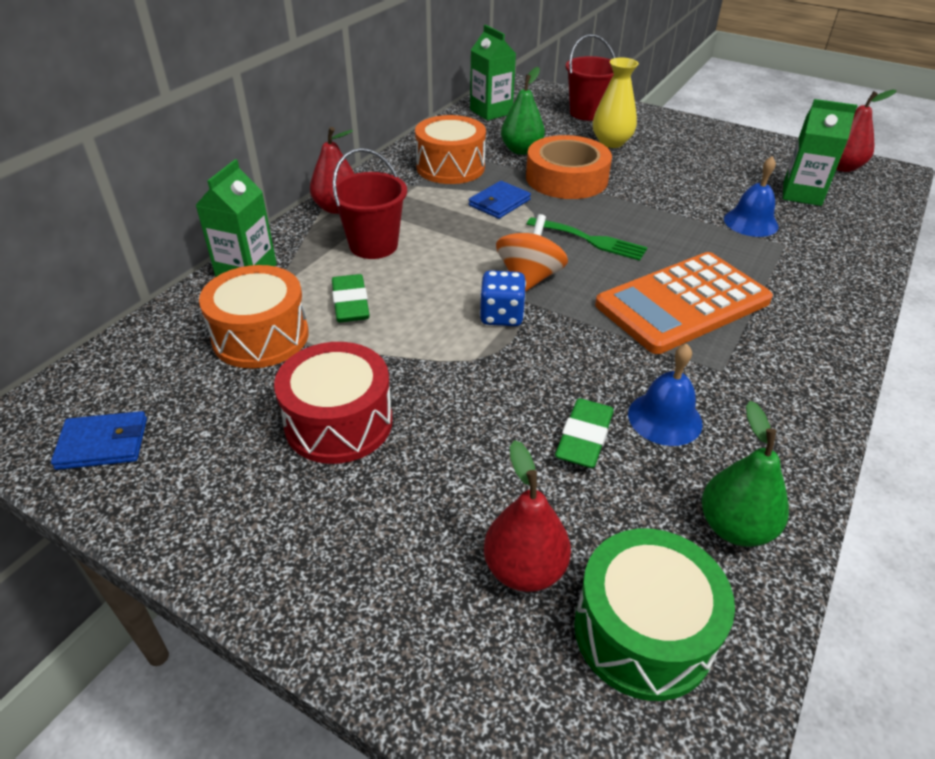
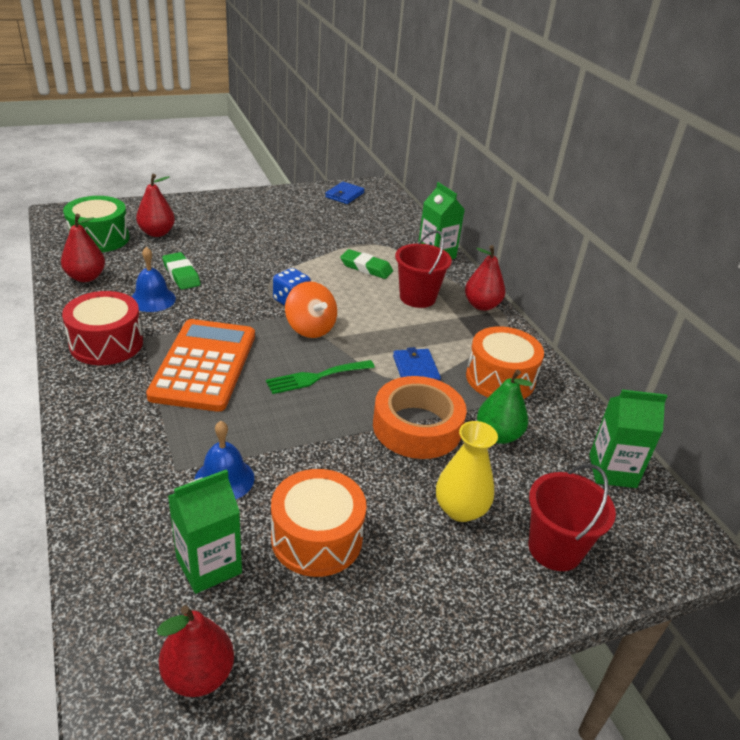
camera: 125 degrees right, 5 degrees down
orange drum [199,265,309,368] -> orange drum moved to [271,469,367,577]
red drum [274,342,393,464] -> red drum moved to [62,291,143,365]
green pear [702,401,789,547] -> red pear [61,214,105,282]

